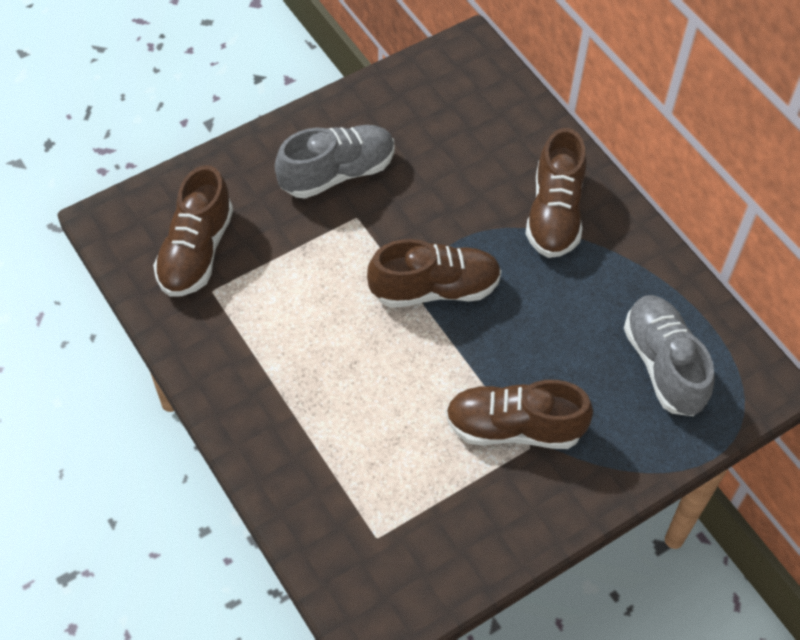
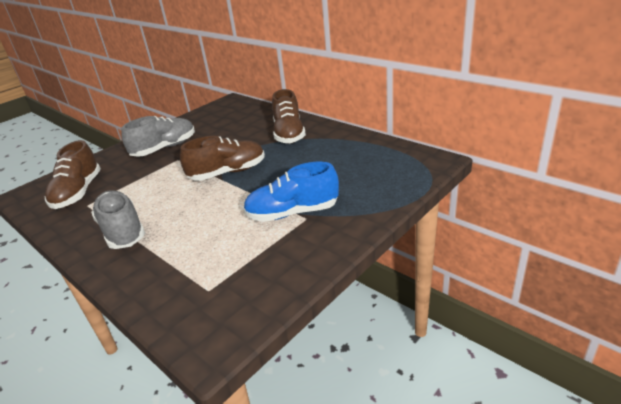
camera: 10 degrees left, 25 degrees down
brown shoe [445,380,593,449] -> blue shoe [243,162,339,222]
grey shoe [624,295,714,416] -> grey shoe moved to [91,190,145,249]

